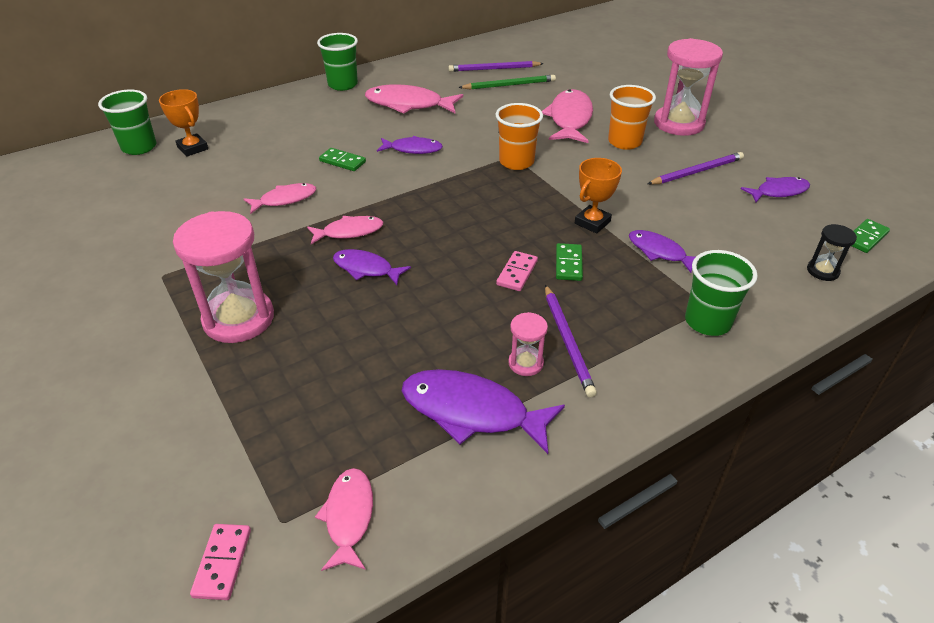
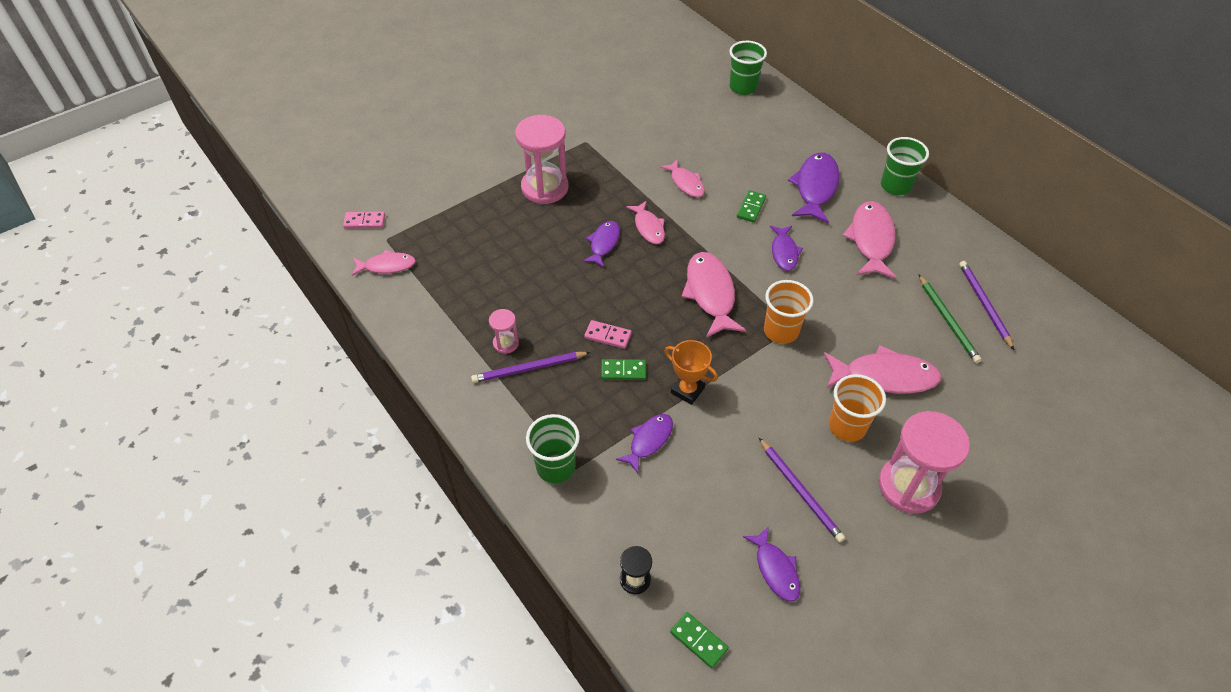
camera: 85 degrees right, 10 degrees up
orange trophy [159,89,208,157] -> none
purple fish [402,369,565,454] -> purple fish moved to [788,153,839,224]
none -> pink fish [681,252,746,338]

